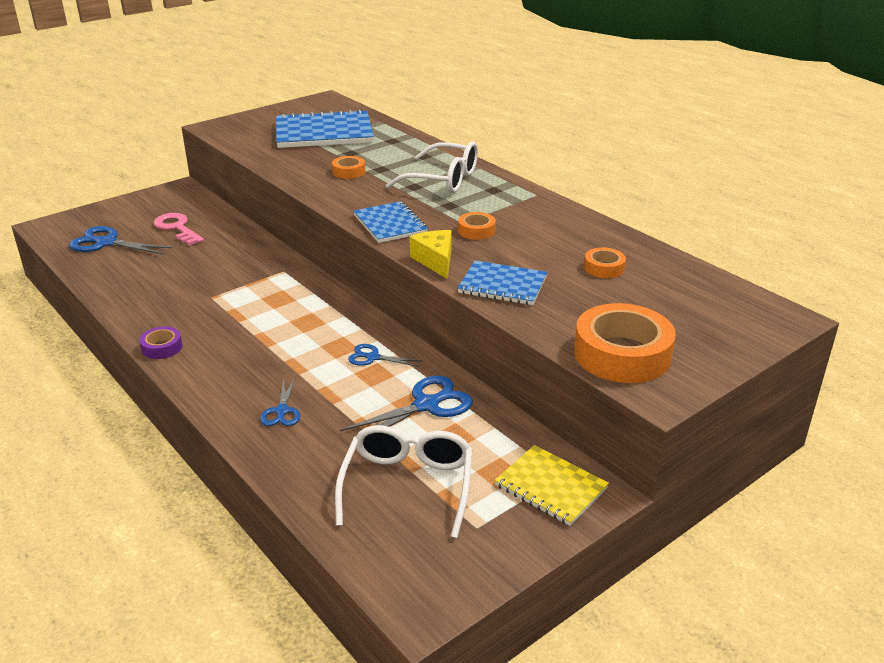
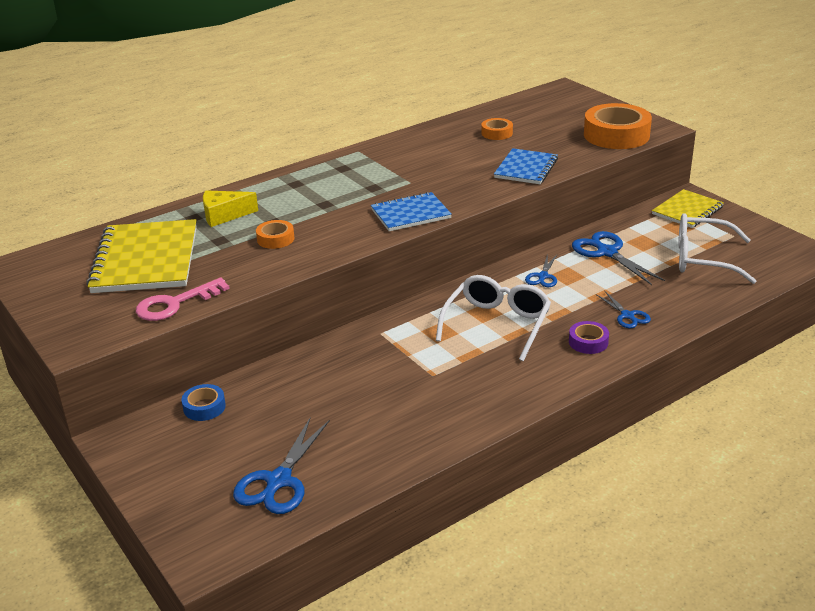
camera: 85 degrees left, 0 degrees up
purple tape [139,326,183,359] -> purple tape moved to [569,321,609,354]
pink key [154,213,204,245] -> pink key moved to [136,278,230,321]
blue scissors [260,378,300,426] -> blue scissors turned 60 degrees clockwise [596,291,651,328]
blue notebook [276,109,374,148] -> yellow notebook [86,219,197,293]
white glasses [386,141,478,193] -> white glasses moved to [436,275,551,361]
yellow cheese [410,230,452,279] -> yellow cheese moved to [203,191,258,227]
orange tape [458,212,496,240] -> none
none -> blue tape [181,384,226,421]

